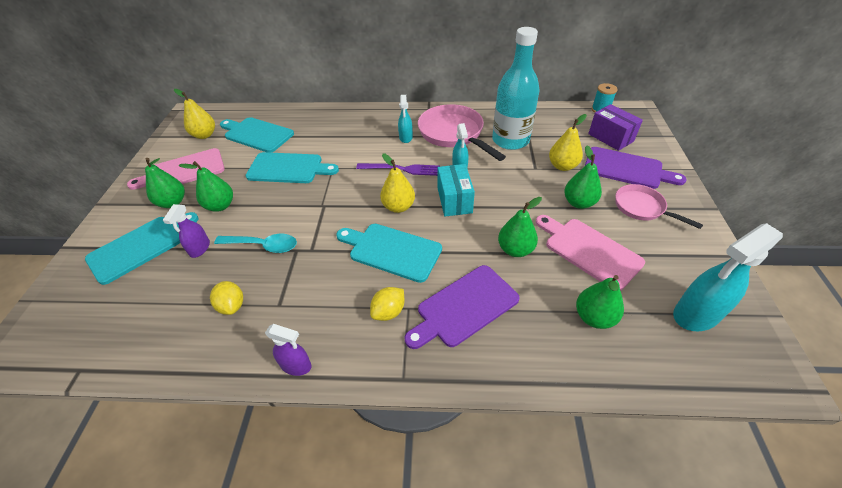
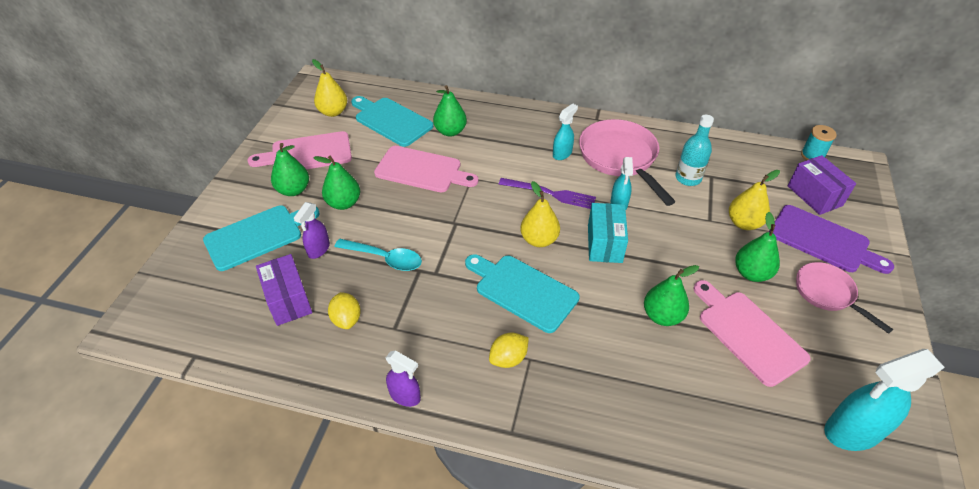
camera: 10 degrees right, 0 degrees up
turquoise cutting board [245,152,339,183] -> pink cutting board [374,146,478,192]
turquoise spray bottle [398,95,413,143] -> turquoise spray bottle turned 150 degrees counterclockwise [553,104,578,160]
purple cutting board [405,265,520,349] -> none
turquoise bottle [492,27,540,150] -> turquoise bottle [675,115,714,186], size x0.58
green pear [576,275,624,329] -> green pear moved to [433,85,467,137]
none -> purple box [256,254,312,326]

